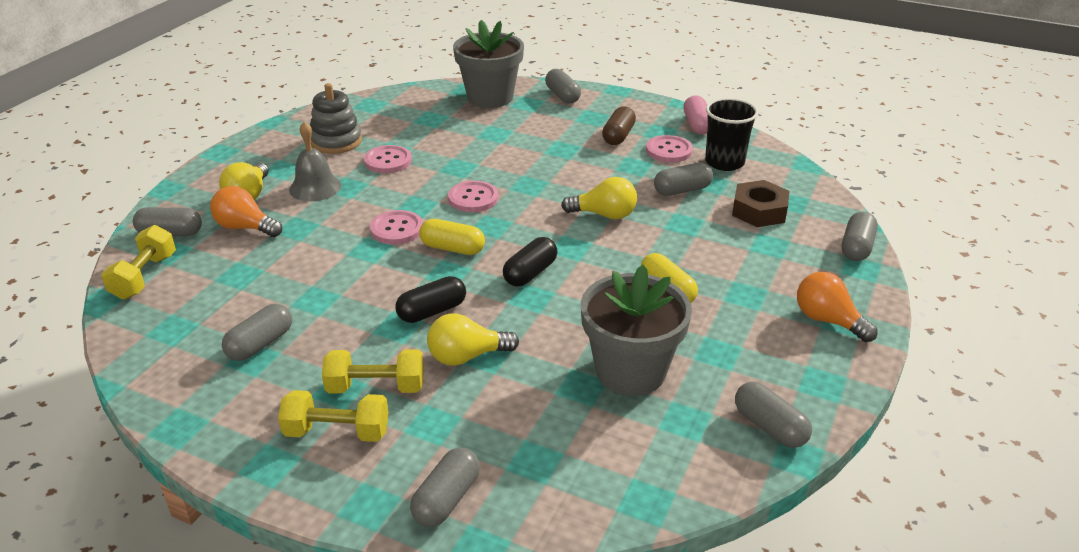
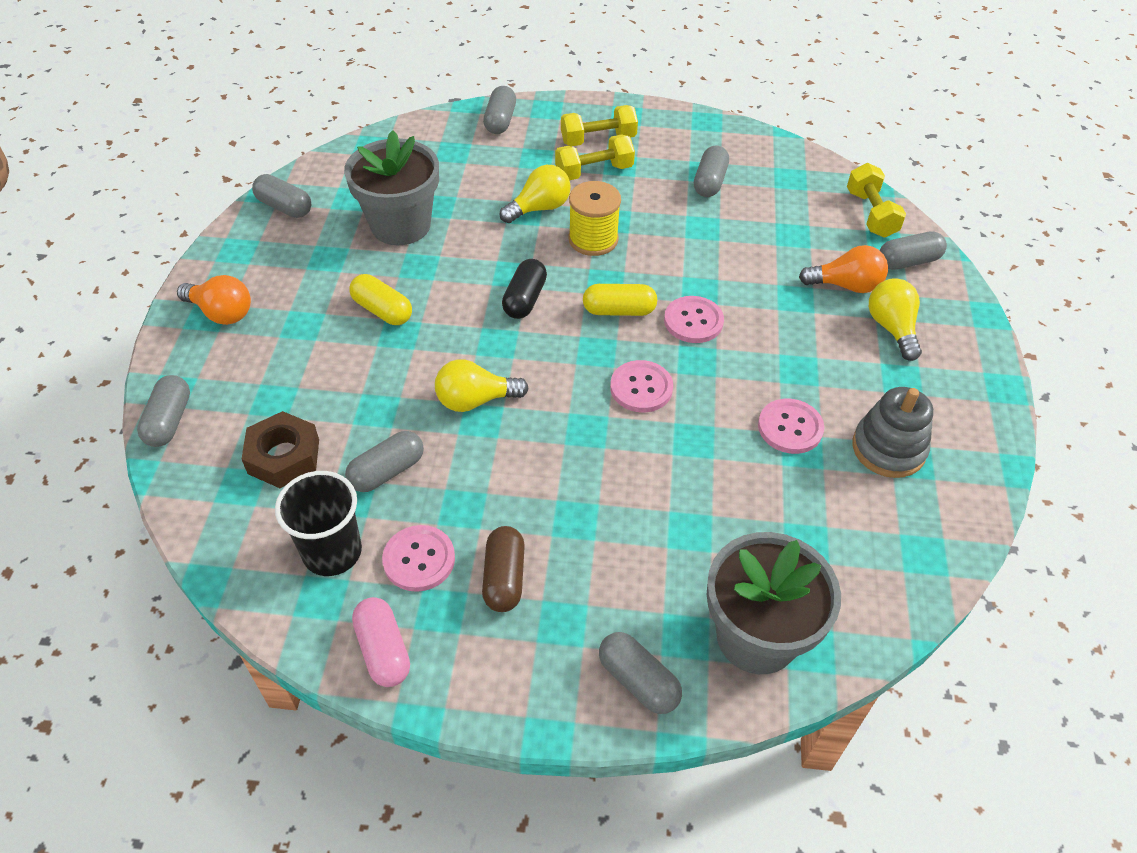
camera: 160 degrees right, 15 degrees up
grey bell [289,121,341,202] -> none
black capsule [396,276,466,323] -> yellow spool [568,181,621,256]

